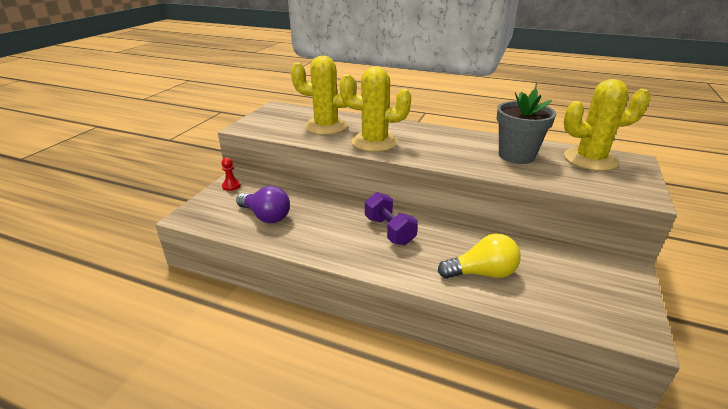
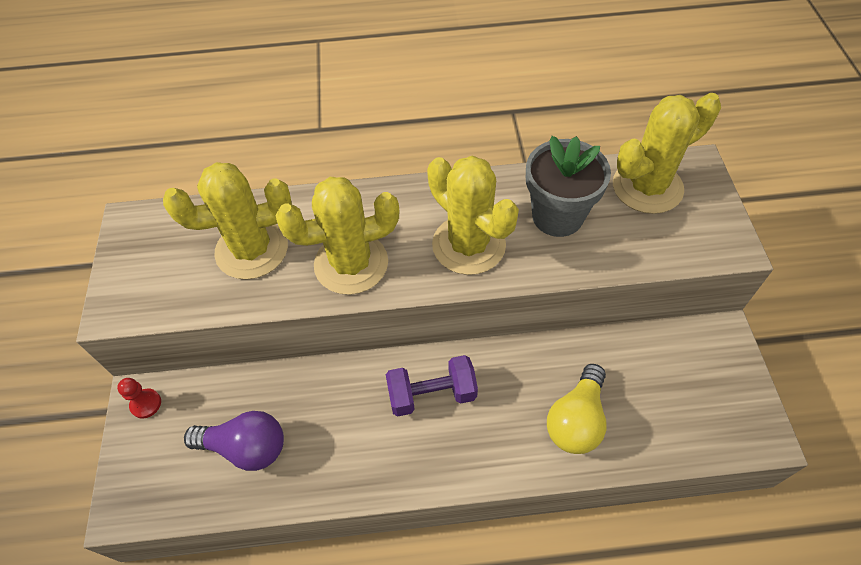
camera: 25 degrees left, 25 degrees up
purple dumbbell [365,192,418,245] -> purple dumbbell turned 45 degrees counterclockwise [386,355,478,416]
yellow light bulb [438,233,521,279] -> yellow light bulb turned 150 degrees clockwise [547,364,607,454]
none -> yellow cactus [427,156,519,275]

